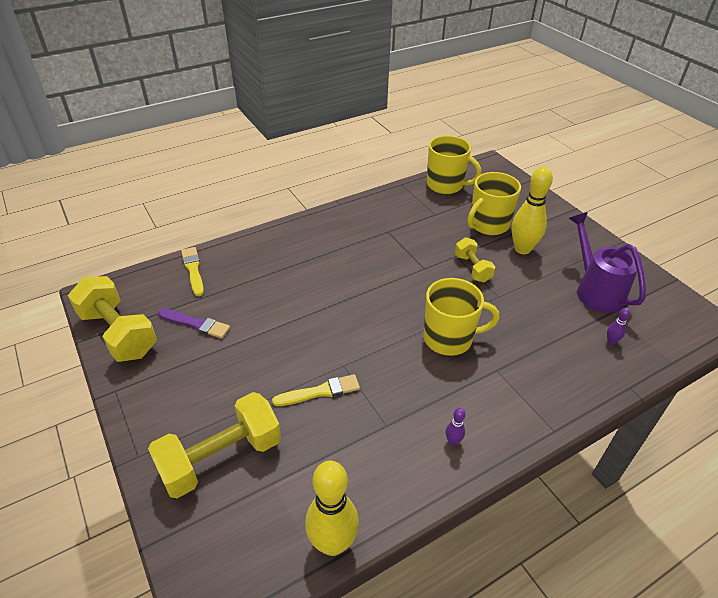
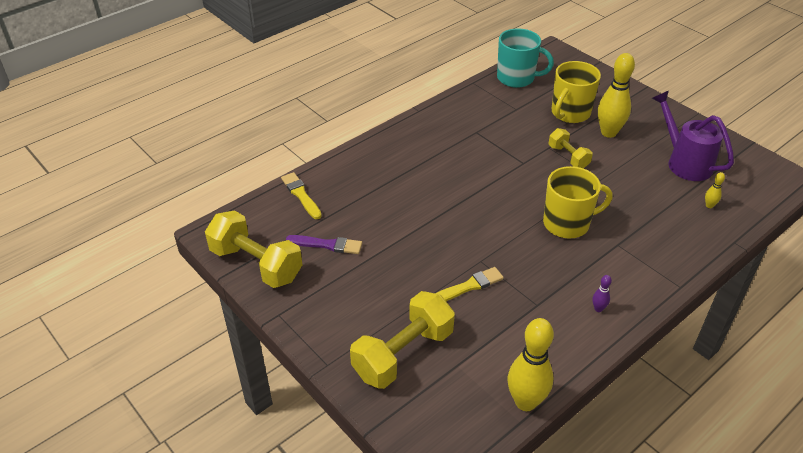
camera: 10 degrees left, 0 degrees up
yellow mug [427,135,482,194] -> turquoise mug [497,29,554,88]
purple bowling pin [607,307,631,345] -> yellow bowling pin [705,172,725,208]

